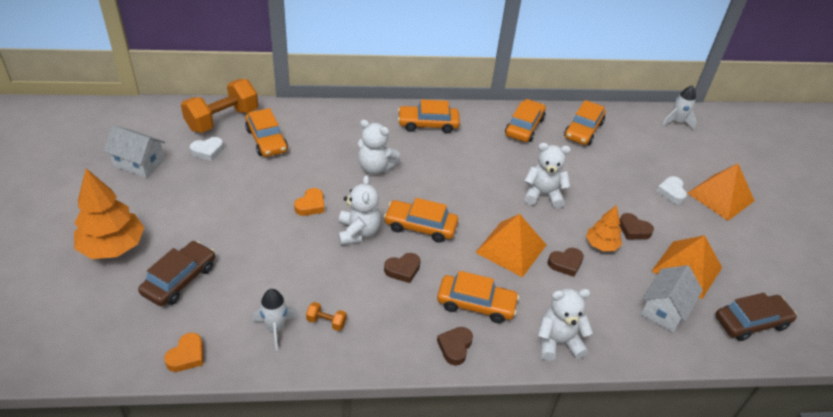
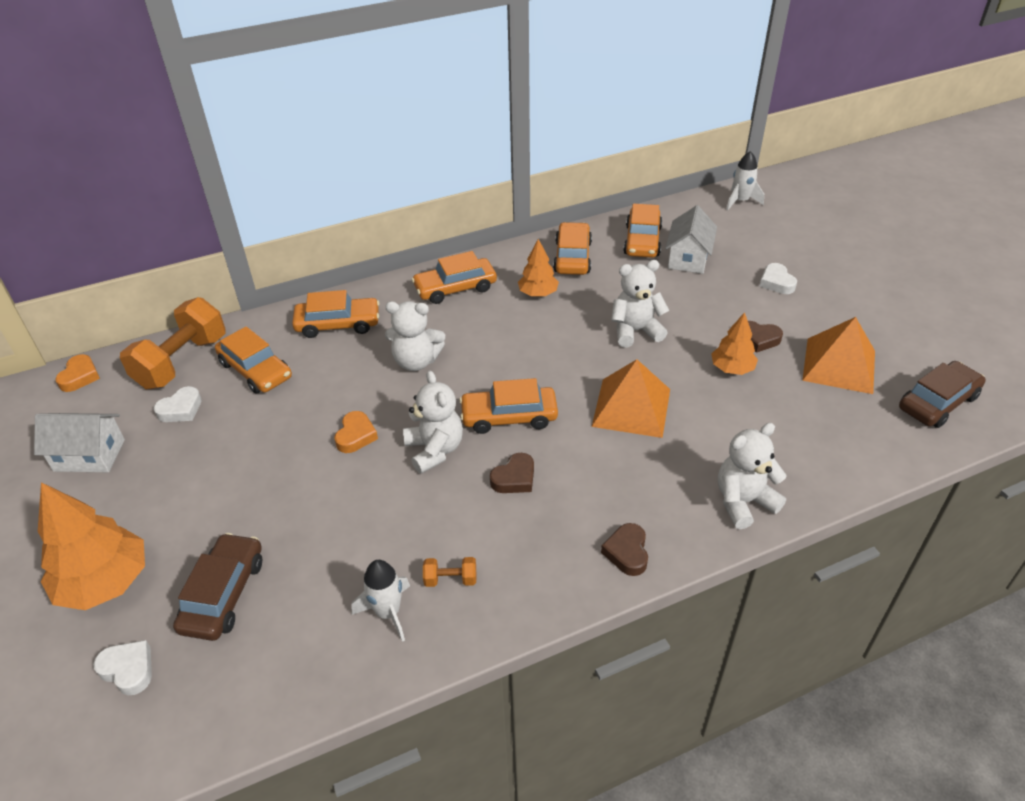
camera: 15 degrees left, 0 degrees up
orange heart [164,333,203,372] -> orange heart moved to [55,354,100,392]
orange car [437,271,519,323] -> orange car moved to [292,290,380,338]
brown heart [548,248,584,277] -> none
white house [641,265,703,332] -> white house moved to [665,205,717,274]
orange pyramid [687,163,755,221] -> none
none -> white heart [93,640,152,695]
none -> orange tree [518,239,559,297]

